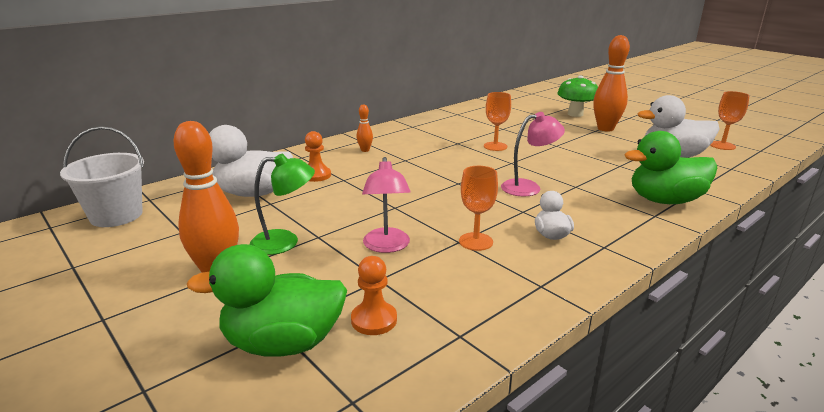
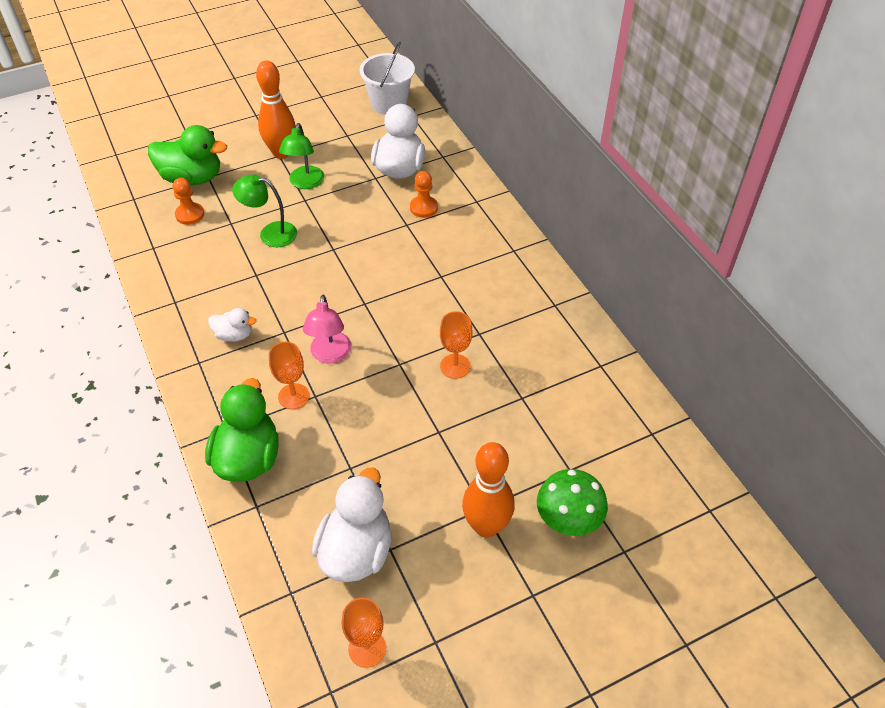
camera: 105 degrees right, 25 degrees up
green duck [187,244,347,357] -> green duck turned 90 degrees clockwise [148,125,227,185]
orange bowling pin [357,104,373,152] -> none
pink lamp [362,157,411,253] -> green lamp [232,174,297,247]
orange goblet [459,166,498,251] -> orange goblet moved to [269,342,309,409]

